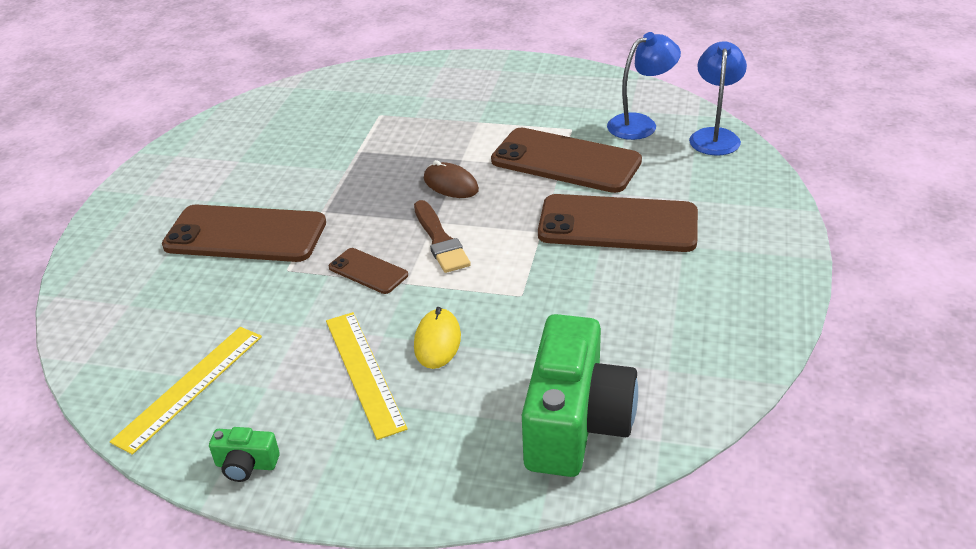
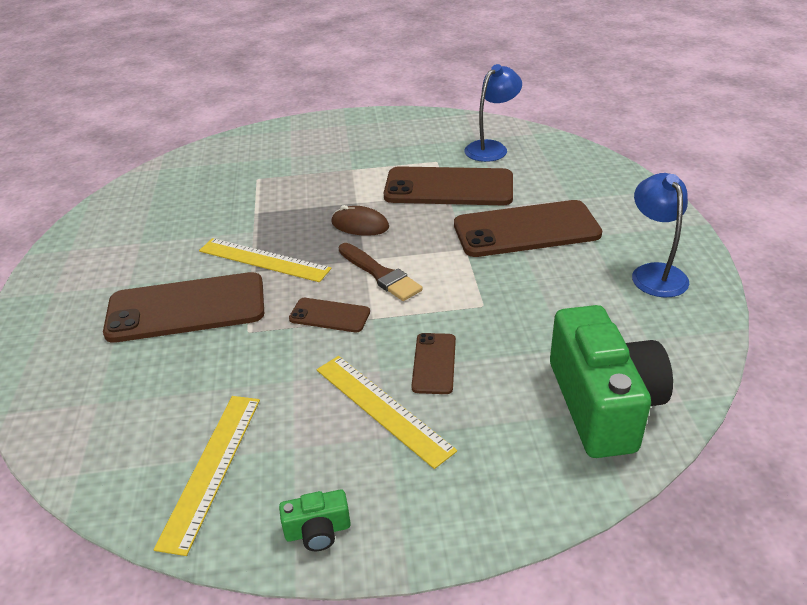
camera: 20 degrees left, 0 degrees up
yellow mouse [414,307,461,369] -> brown phone [411,333,456,394]
blue lamp [689,41,747,155] -> blue lamp moved to [632,173,689,297]
none -> yellow ruler [199,238,331,282]

